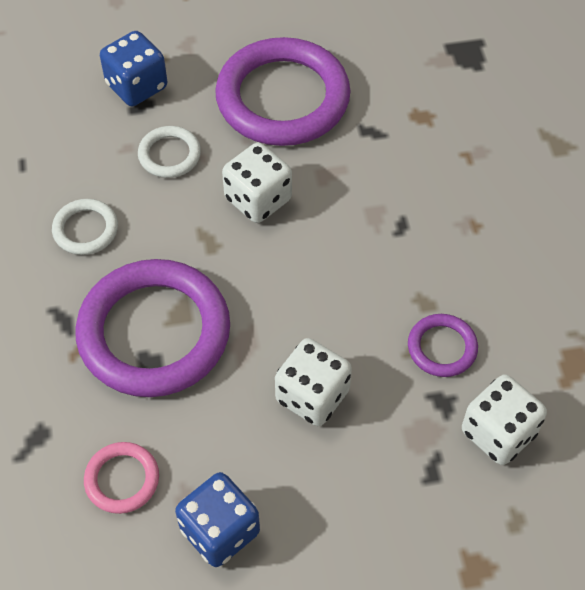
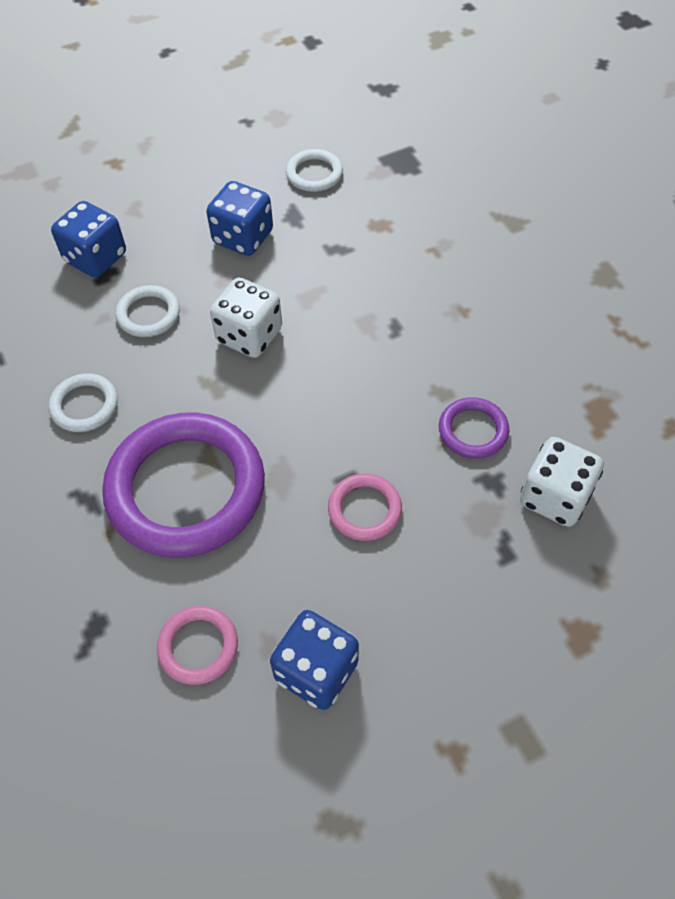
camera: 15 degrees left, 0 degrees up
purple ring [215,37,350,146] -> blue dice [206,181,273,256]
white dice [275,338,352,426] -> pink ring [328,473,402,541]
none -> white ring [286,149,343,192]

